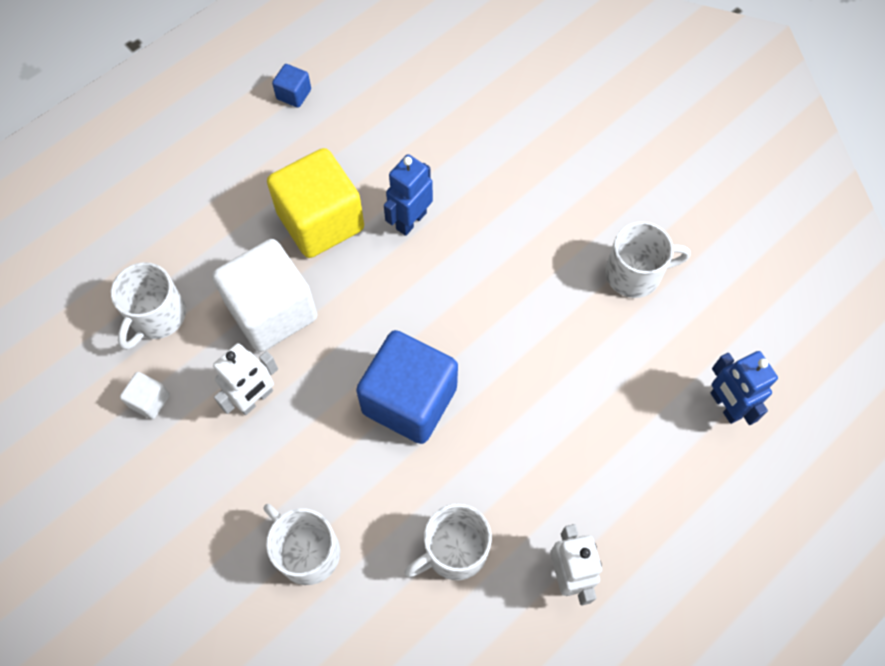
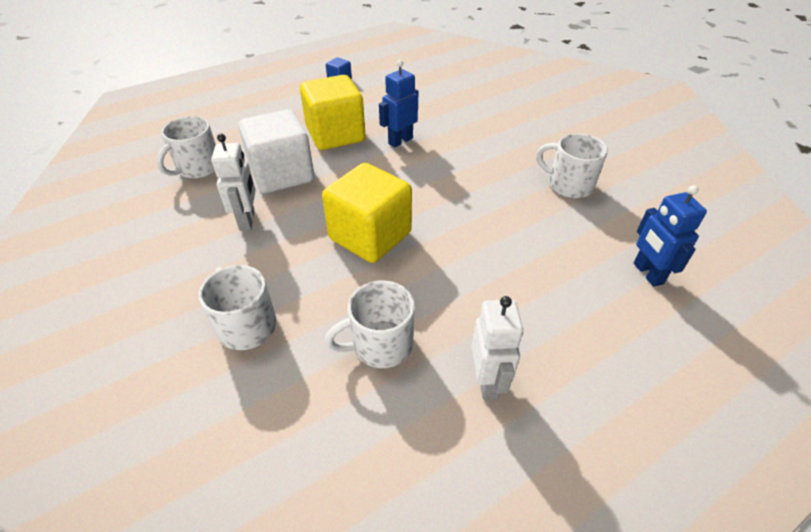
camera: 10 degrees right, 20 degrees down
white cube [120,372,170,419] -> none
white robot [213,343,278,415] -> white robot turned 60 degrees counterclockwise [211,134,256,231]
blue cube [356,330,458,444] -> yellow cube [322,163,412,263]
white mug [605,221,691,298] -> white mug turned 150 degrees counterclockwise [536,134,608,198]

